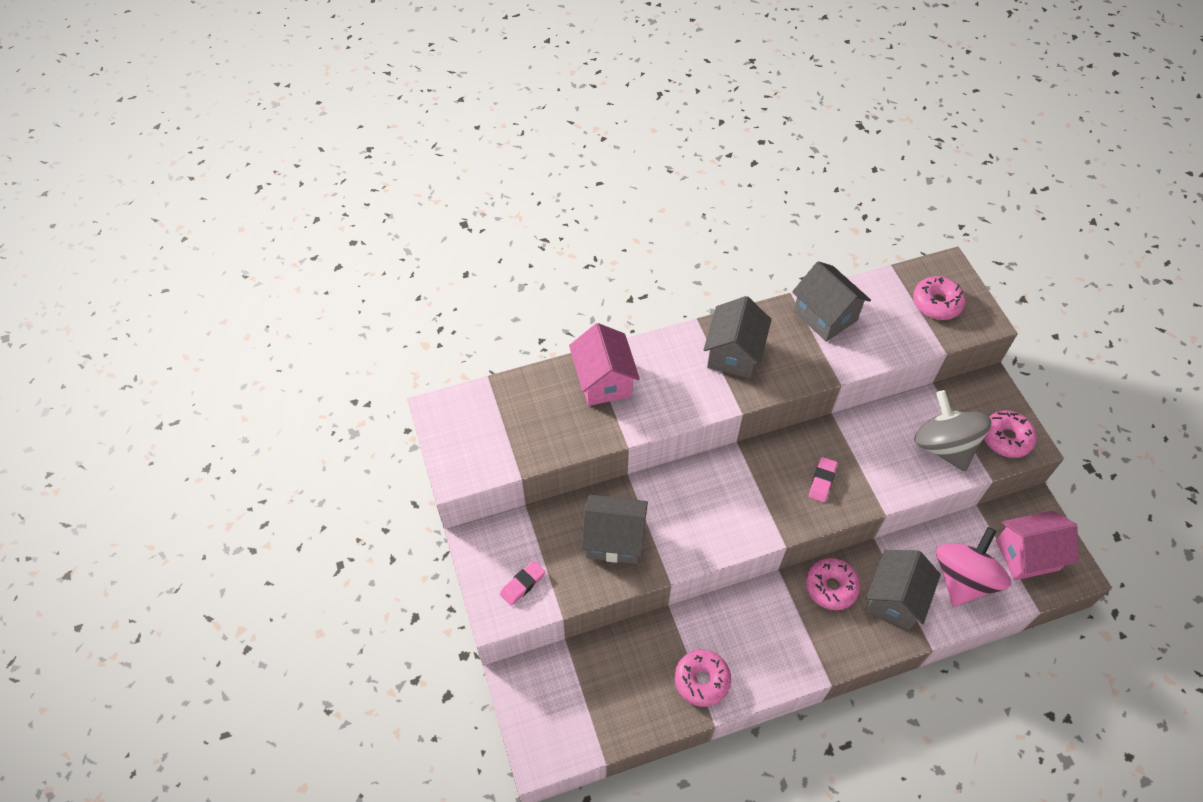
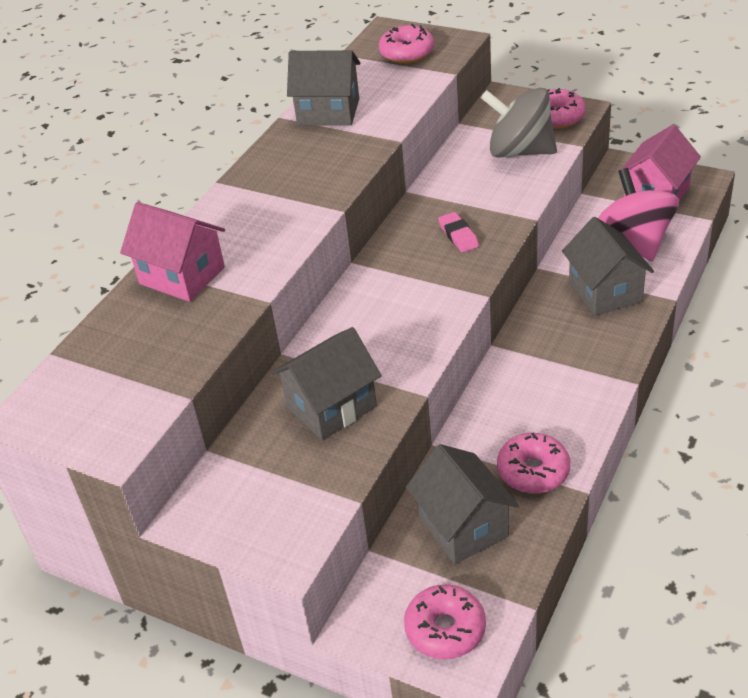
camera: 40 degrees left, 15 degrees down
pink eraser [500,561,545,606] -> none
grey house [703,296,772,378] -> grey house moved to [406,444,519,564]
pink donut [806,558,860,610] -> pink donut moved to [404,584,486,659]

